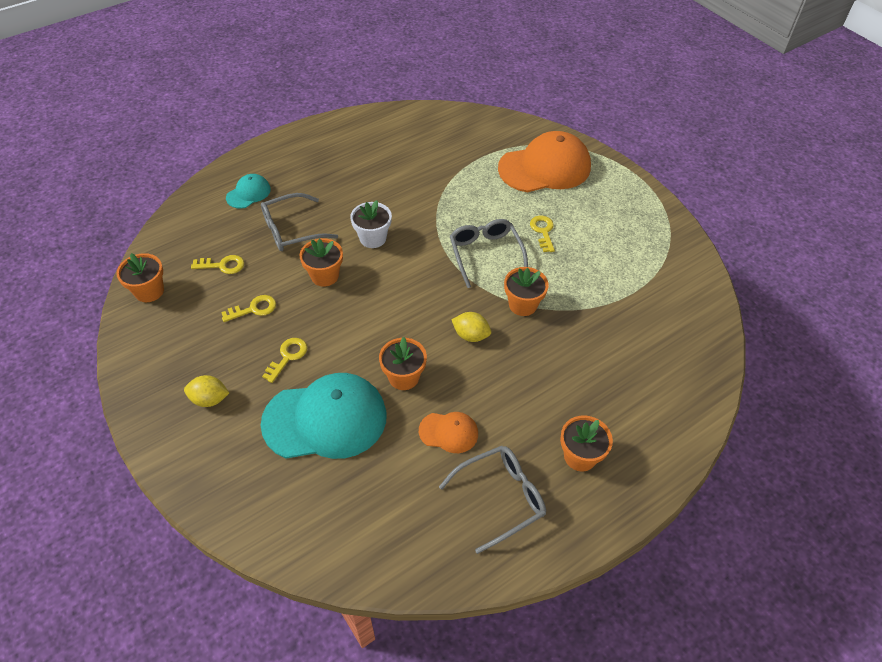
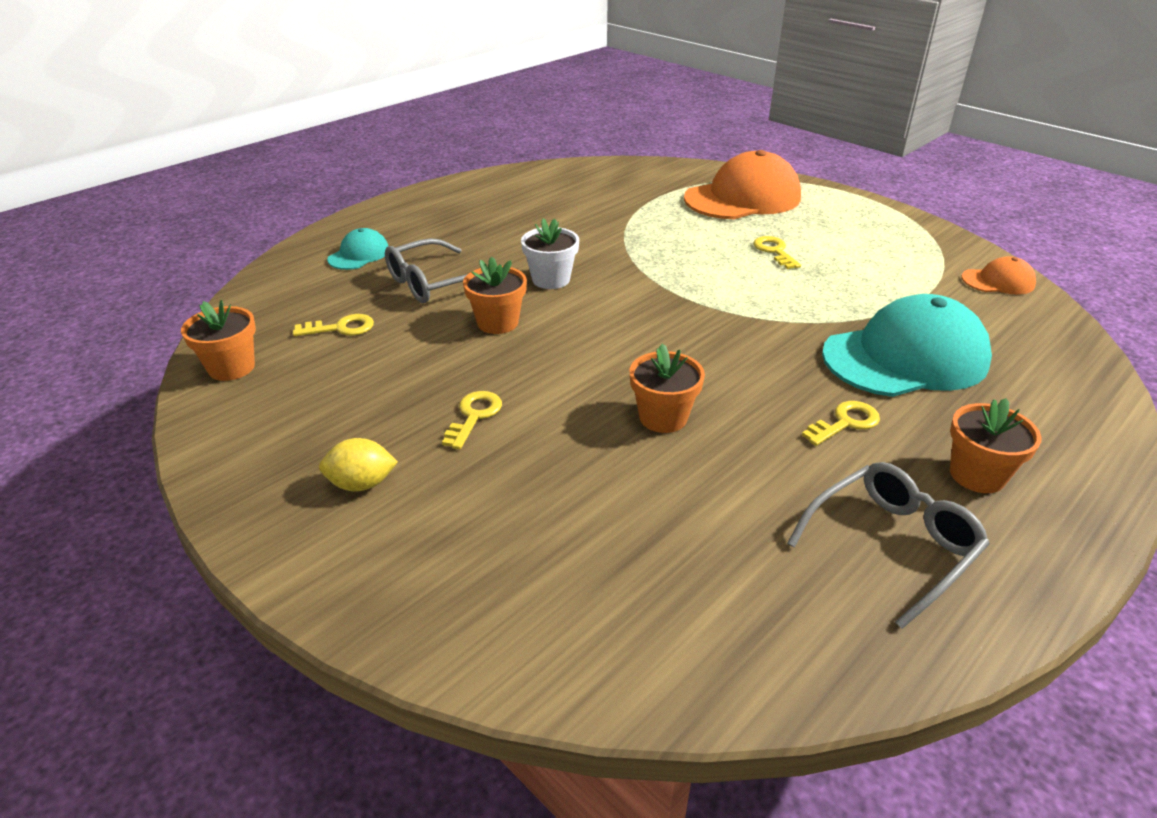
camera: 10 degrees left, 15 degrees down
yellow key [221,295,276,322] -> yellow key moved to [802,401,880,446]
turquoise cap [261,373,387,459] -> turquoise cap moved to [822,294,992,397]
orange cap [419,412,478,453] -> orange cap moved to [962,256,1036,295]
grey glasses [450,219,528,288] -> none
yellow lemon [452,312,491,342] -> none
orange flower pot [504,267,549,316] -> none

